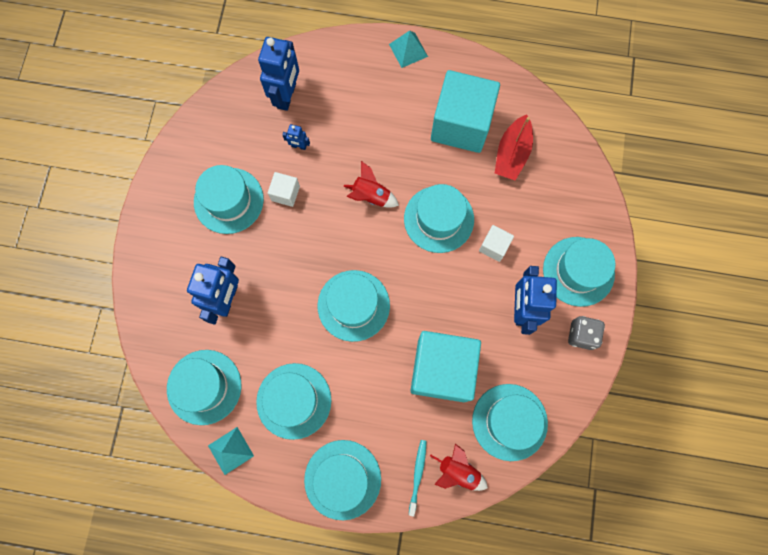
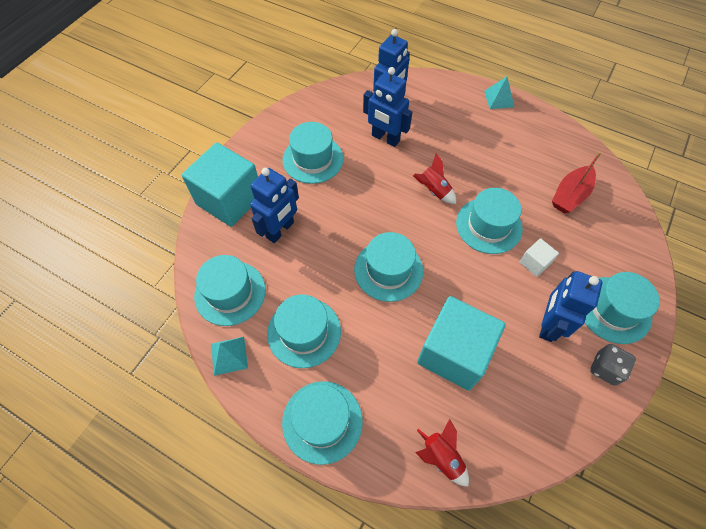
camera: 20 degrees right, 15 degrees down
white cube [268,172,300,207] -> none
blue robot [282,124,310,150] -> blue robot [363,67,412,147], size x2.22
turquoise toothbrush [409,440,427,517] -> none
turquoise cube [431,70,500,153] -> turquoise cube moved to [182,142,258,227]
turquoise hat [472,384,548,461] -> none

